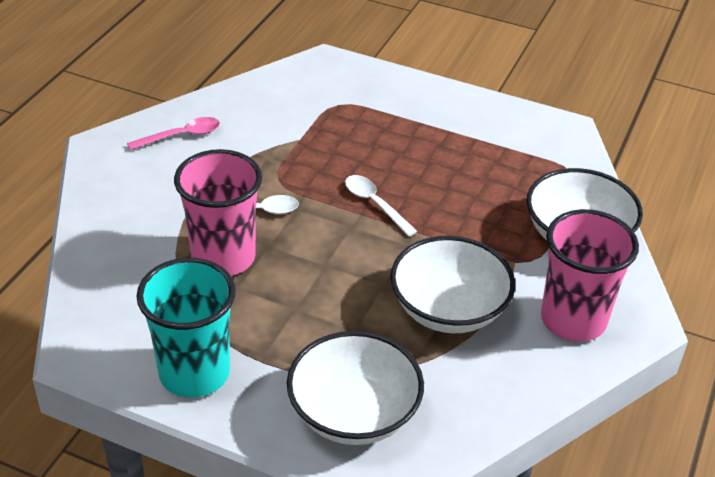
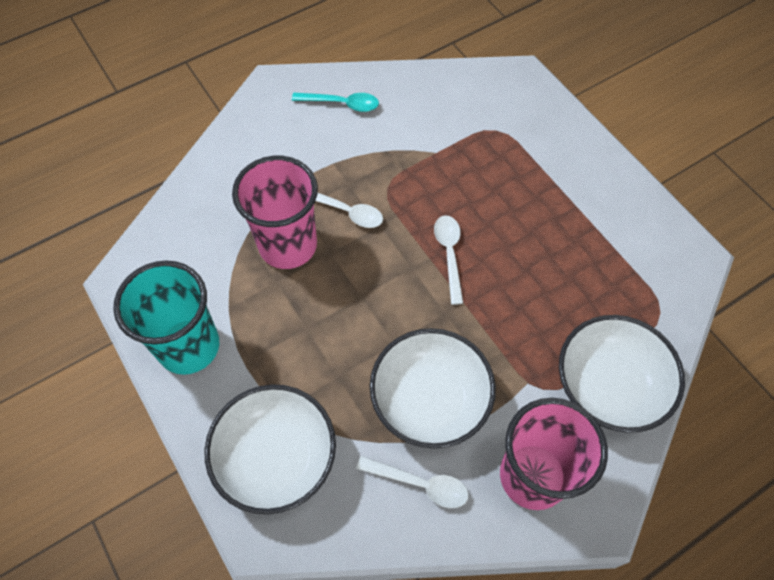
camera: 35 degrees right, 20 degrees up
pink spoon [127,117,220,150] -> turquoise spoon [292,93,379,112]
none -> white spoon [356,456,469,508]

